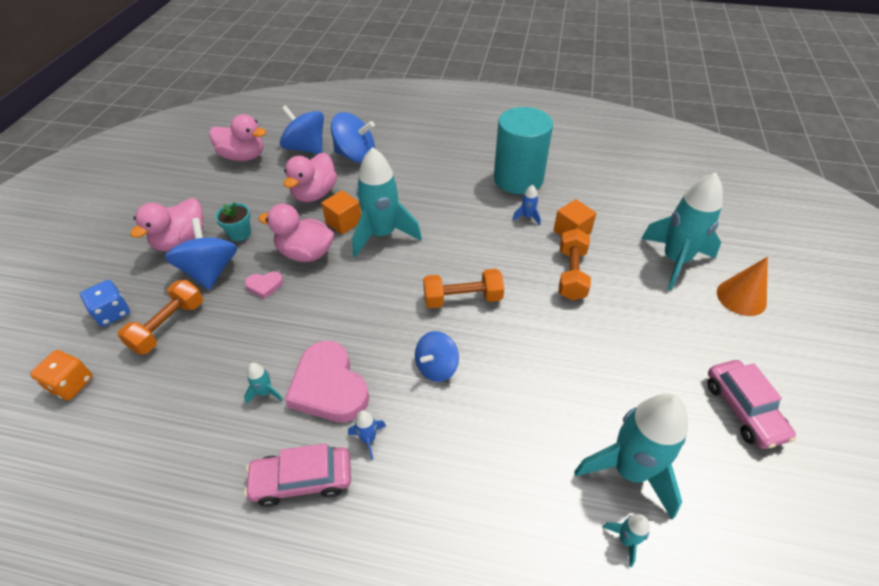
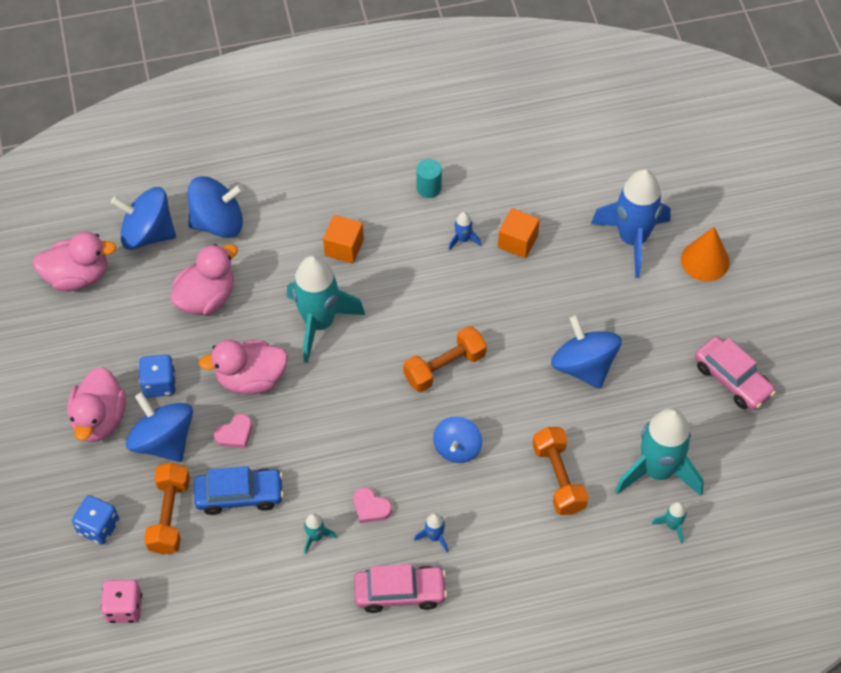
camera: 25 degrees left, 10 degrees up
orange dice [30,350,93,400] -> pink dice [101,580,142,623]
turquoise flower pot [215,202,251,241] -> blue dice [139,355,176,397]
pink car [244,443,351,507] -> pink car turned 150 degrees counterclockwise [354,564,447,613]
pink duck [284,153,337,202] -> pink duck turned 135 degrees counterclockwise [170,244,238,315]
pink heart [285,341,369,422] -> pink heart [353,487,392,523], size x0.46
orange cube [321,190,361,234] -> orange cube moved to [323,215,364,264]
turquoise cylinder [494,107,553,194] -> turquoise cylinder [416,159,442,198], size x0.41
orange dumbbell [559,228,591,300] -> orange dumbbell moved to [533,427,588,515]
turquoise rocket [641,173,723,290] -> blue rocket [591,169,671,278]
none -> blue car [194,466,284,515]
none -> blue spinning top [551,315,622,389]

